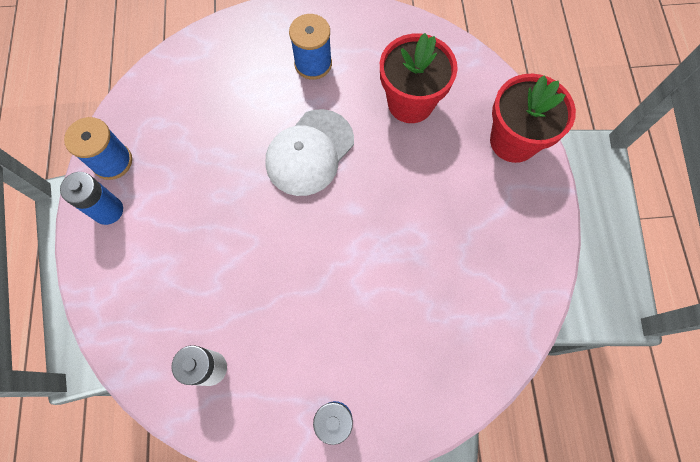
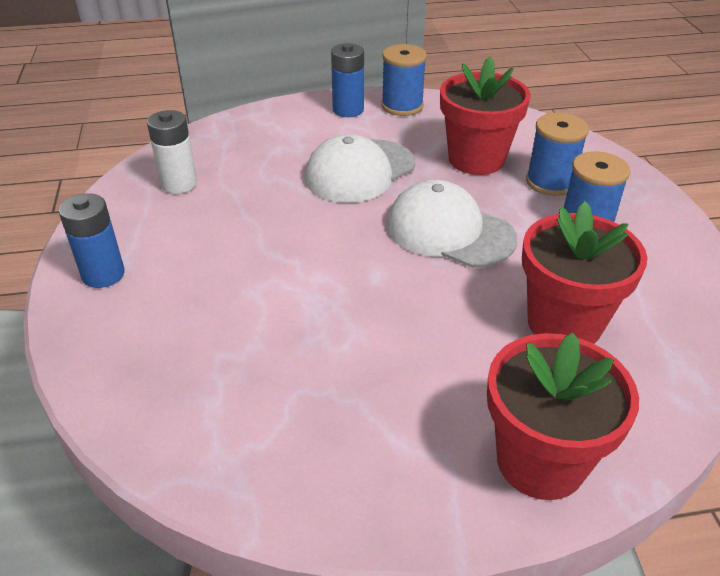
camera: 85 degrees right, 30 degrees down
none -> white cap [305,134,415,203]
none -> red flower pot [440,57,531,175]
none -> blue spool [526,113,589,196]

